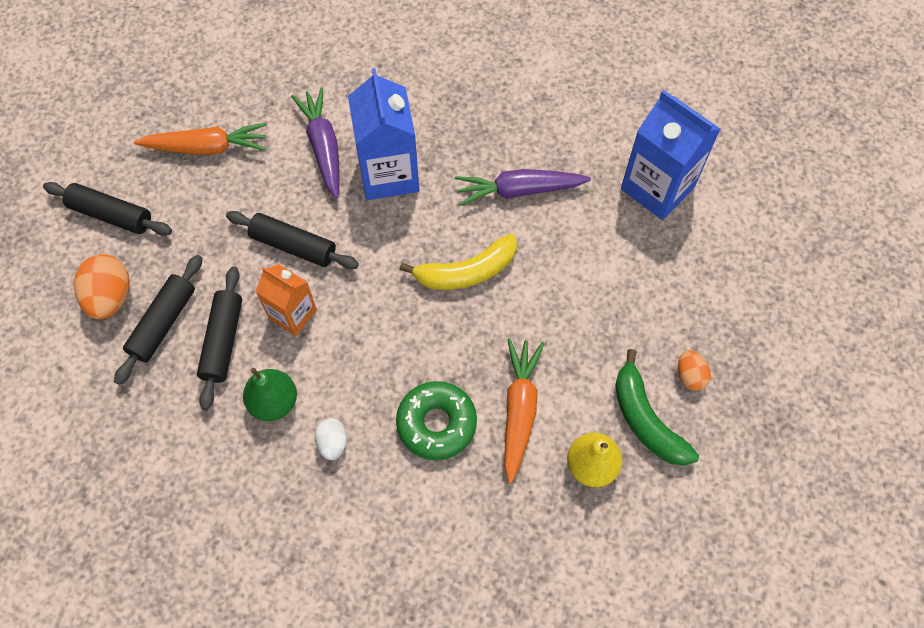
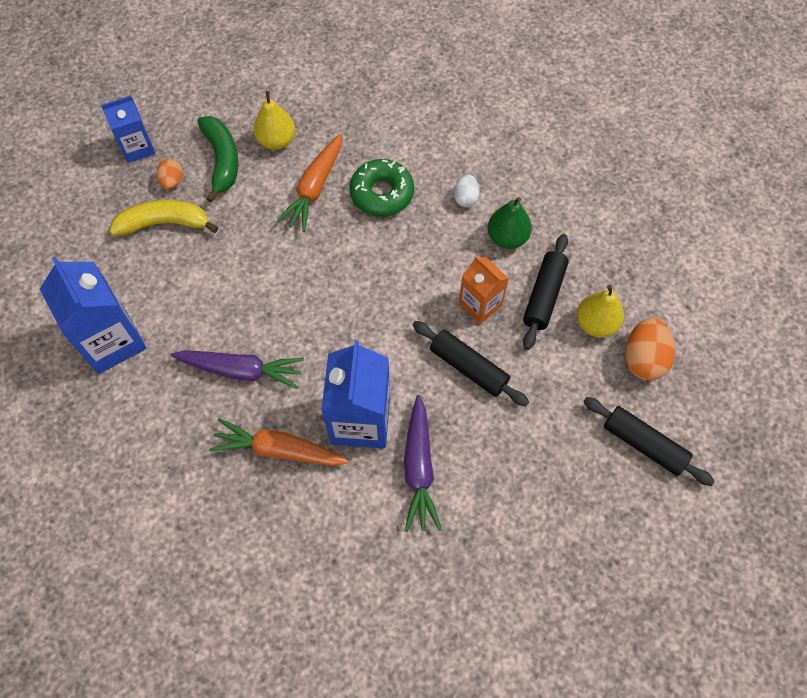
camera: 165 degrees left, 0 degrees up
black rolling pin [114,255,202,385] -> yellow pear [577,285,624,338]
orange carrot [134,123,267,155] -> orange carrot moved to [209,418,349,466]
yellow banana [399,234,517,290] -> yellow banana moved to [109,200,219,236]
none -> blue carton [101,95,155,163]

